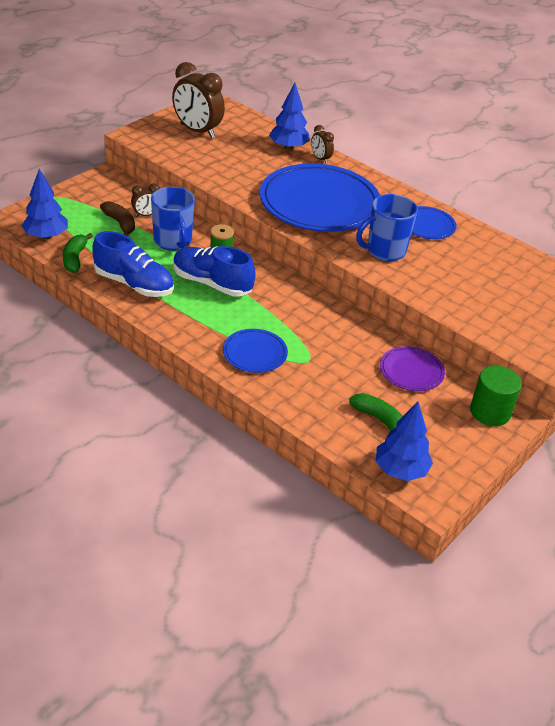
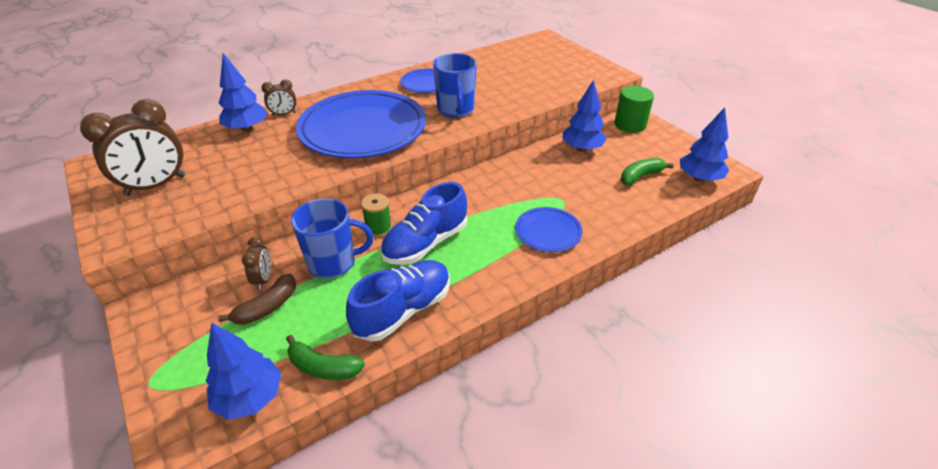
camera: 70 degrees left, 0 degrees up
brown banana [100,201,135,236] -> brown banana turned 150 degrees clockwise [218,274,296,325]
purple plate [380,346,445,391] -> blue tree [563,80,606,152]

